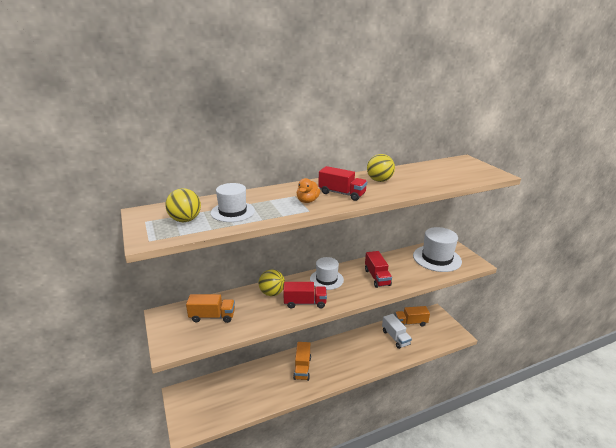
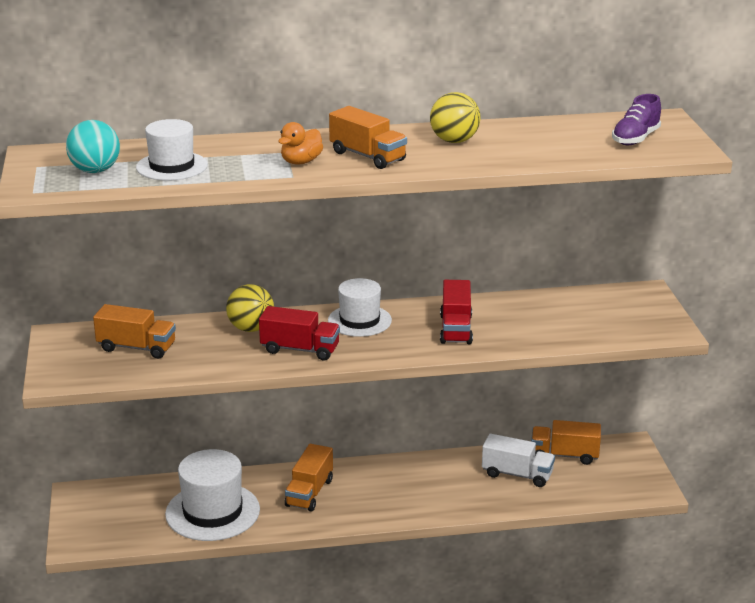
camera: 15 degrees right, 0 degrees up
yellow ball [165,188,201,222] -> turquoise ball [66,120,120,173]
red truck [318,166,367,201] -> orange truck [329,106,407,169]
white truck [382,314,412,349] -> white truck turned 60 degrees counterclockwise [482,433,555,487]
white hat [413,227,462,272] -> white hat moved to [165,449,260,541]
none -> purple shoe [612,94,661,145]

